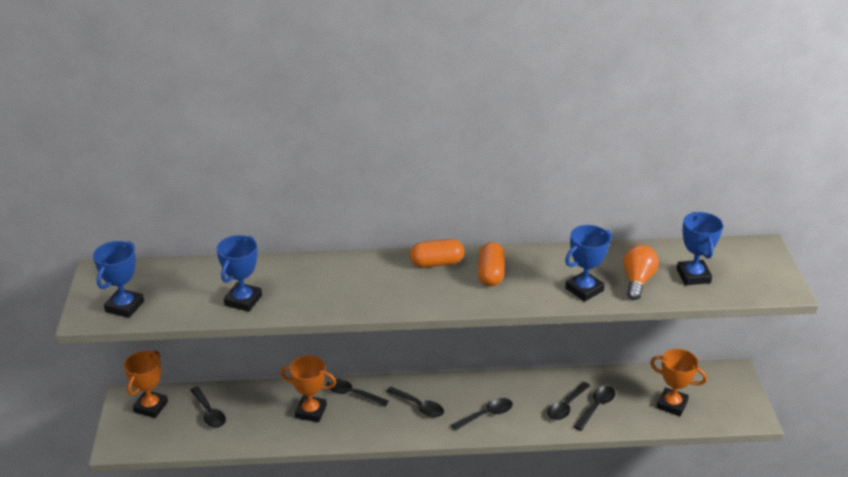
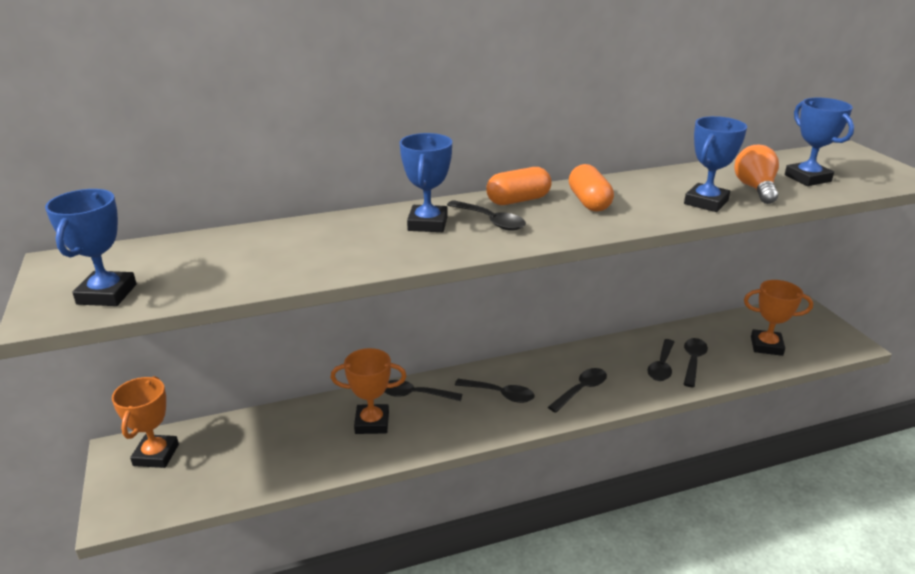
camera: 15 degrees left, 5 degrees down
black spoon [190,387,226,428] -> black spoon moved to [447,200,526,231]
blue trophy [217,235,262,312] -> blue trophy moved to [400,133,452,232]

